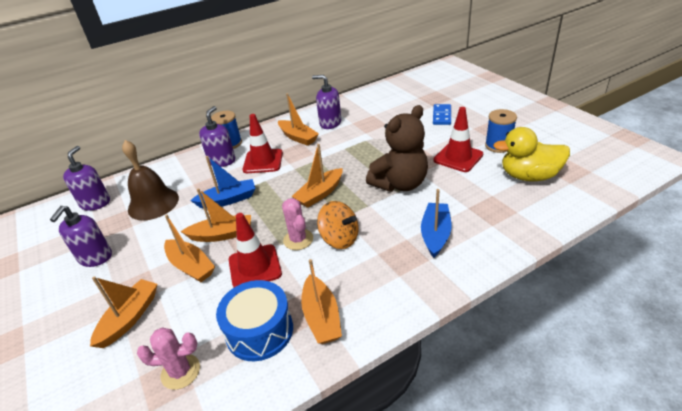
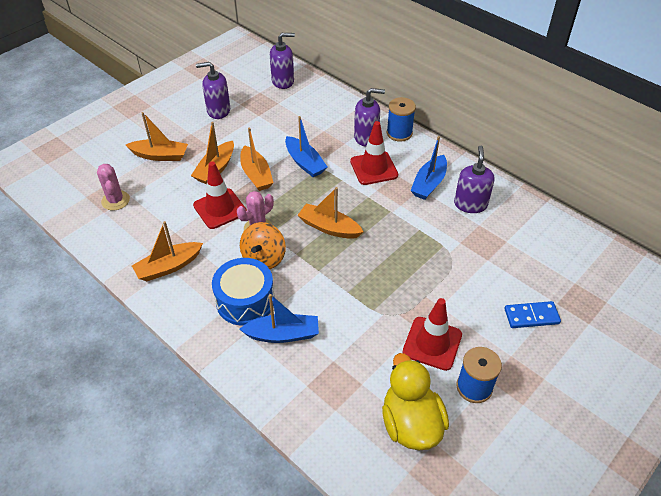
camera: 70 degrees right, 10 degrees up
brown bell [122,140,179,220] -> none
blue drum [216,280,293,361] -> blue drum moved to [212,258,275,326]
orange boat [278,93,319,146] -> blue boat [410,136,447,200]
brown teddy bear [366,105,428,192] -> none

